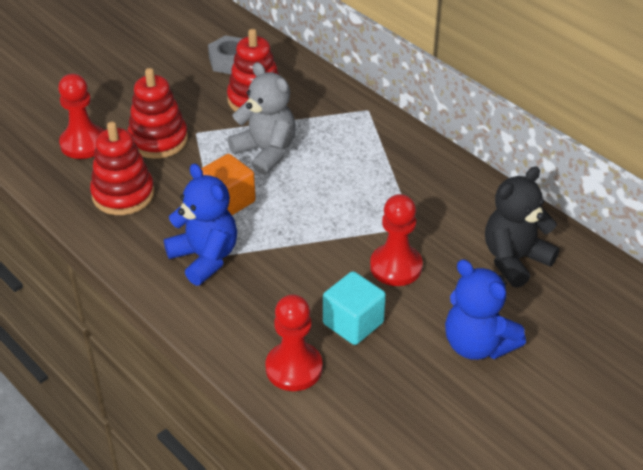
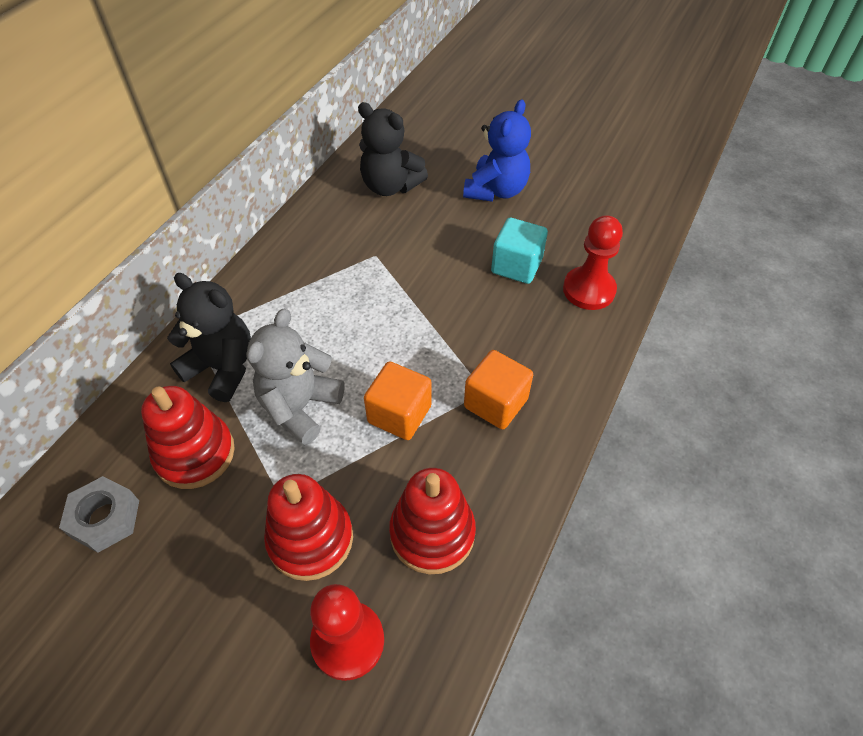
camera: 110 degrees left, 10 degrees up
blue teddy bear [164,163,237,286] -> orange cube [464,350,533,429]
red pawn [370,194,423,286] -> none
none -> black teddy bear [167,273,251,402]

